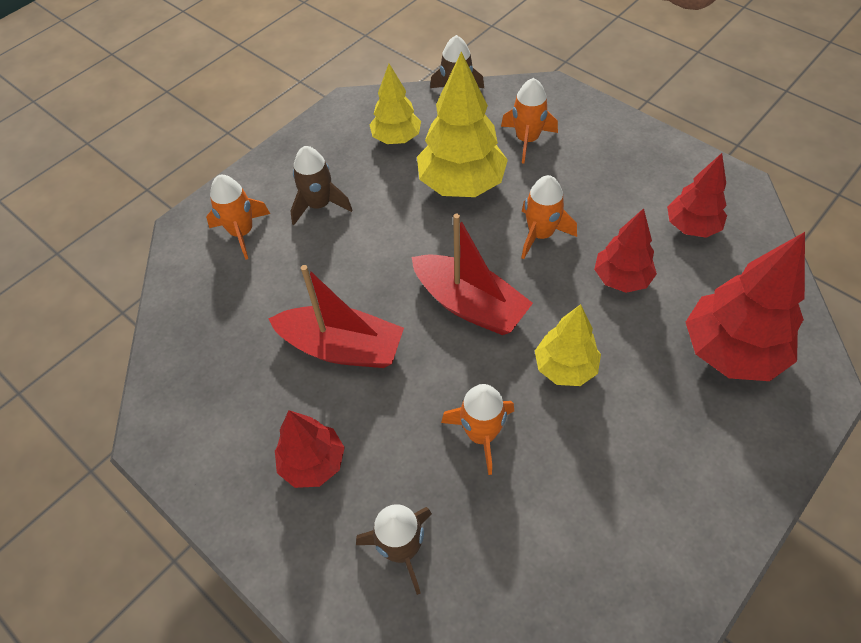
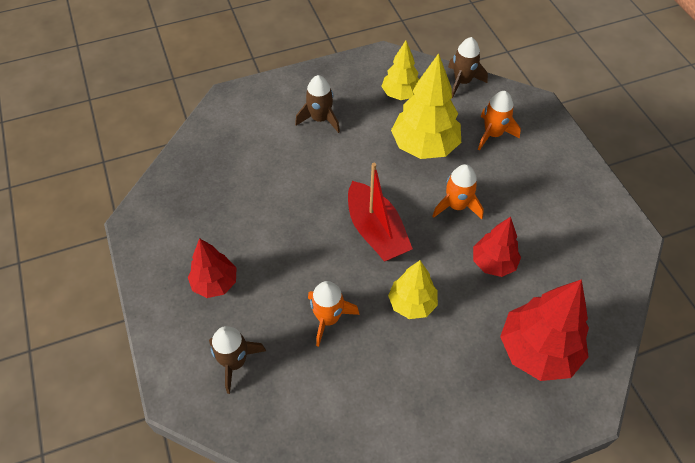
camera: 25 degrees right, 0 degrees up
orange rocket [206,175,270,260] -> none
red boat [268,265,404,368] -> none
red tree [667,153,727,238] -> none

